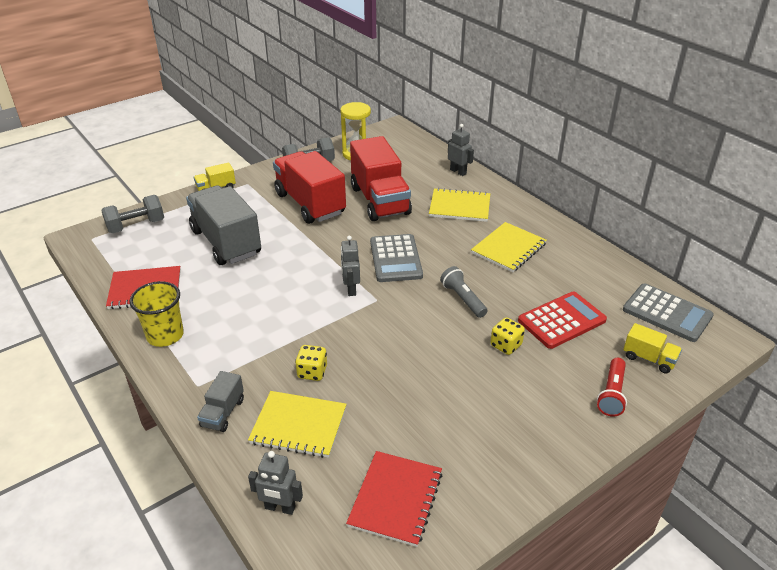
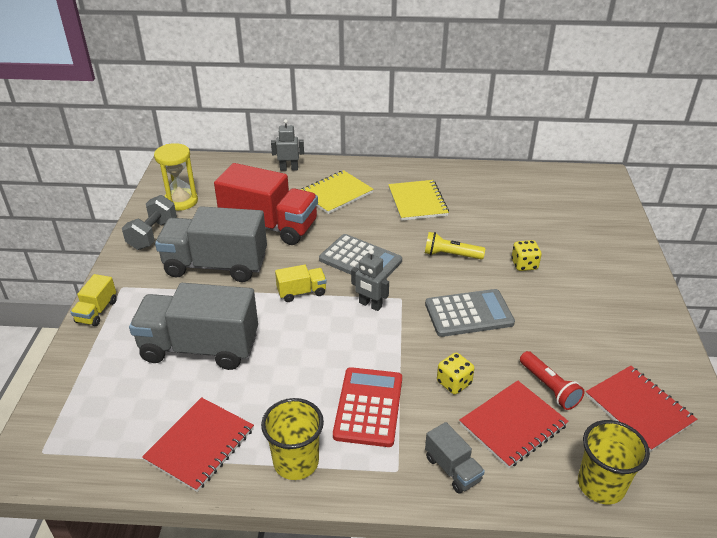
camera: 50 degrees left, 0 degrees up
grey dumbbell [101,195,164,233] -> none
yellow notebook [248,391,347,458] -> red notebook [459,380,569,468]
grey robot [248,451,303,515] -> yellow cup [578,420,650,504]
red truck [273,151,346,224] -> grey truck [155,206,267,282]
grey flashlight [440,266,488,318] -> yellow flashlight [425,232,485,259]
red calculator [518,291,607,349] -> red calculator moved to [333,367,402,447]
red flashlight [597,358,627,417] -> red flashlight moved to [520,351,585,410]
grey calculator [623,283,714,342] -> grey calculator moved to [425,289,515,337]
yellow truck [623,323,682,373] -> yellow truck moved to [275,265,327,302]

